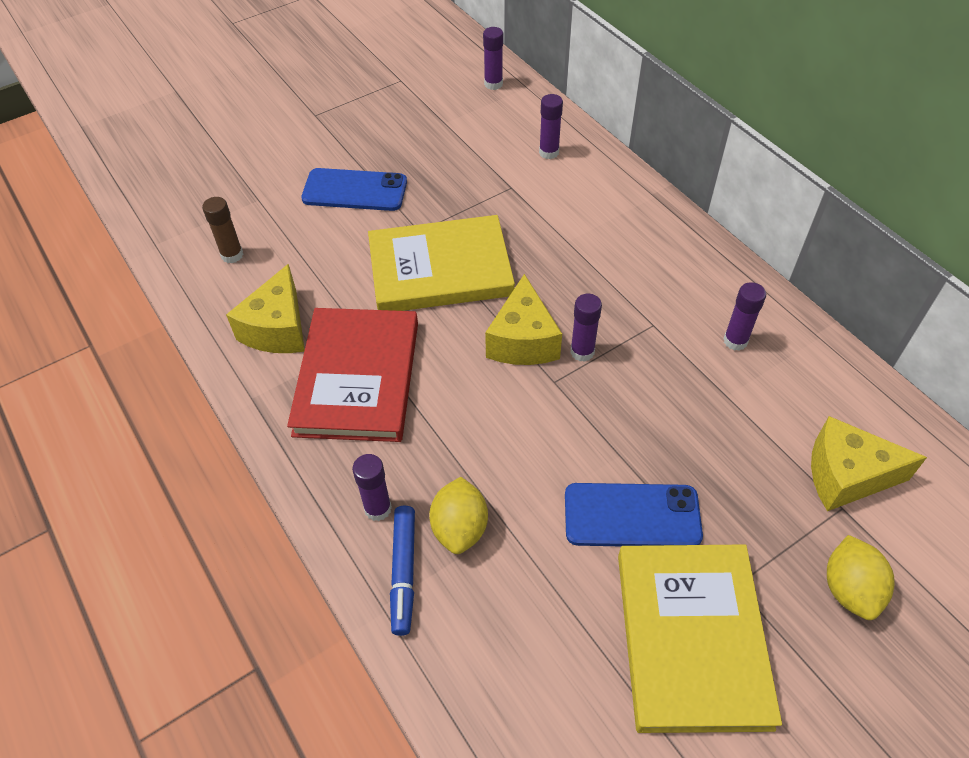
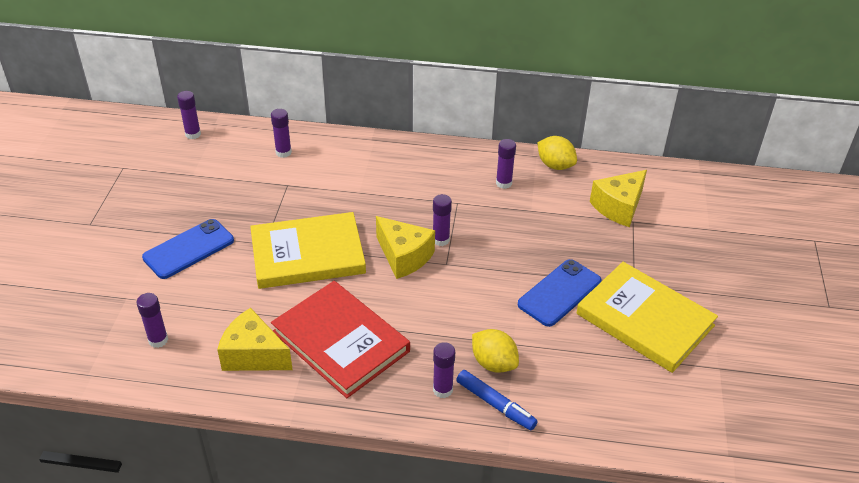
camera: 50 degrees left, 10 degrees down
brown glue stick [202,197,244,263] -> purple glue stick [136,293,168,348]
yellow cheese [226,264,305,353] -> yellow cheese turned 150 degrees clockwise [217,308,293,371]
yellow book [368,215,515,311] -> yellow book turned 45 degrees clockwise [250,212,366,289]
yellow lemon [827,535,895,620] -> yellow lemon moved to [537,136,577,170]

